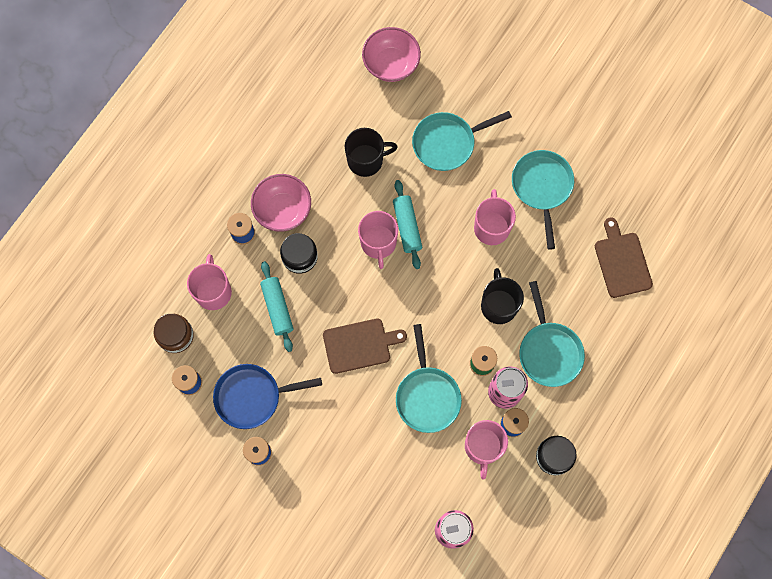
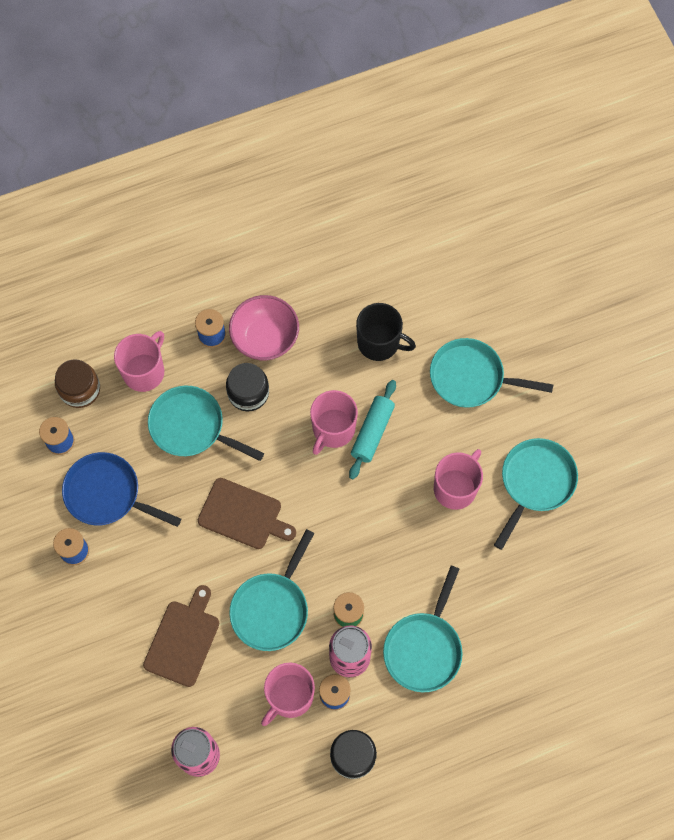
camera: 35 degrees right, 5 degrees down
turquoise rolling pin [260,261,293,352] -> turquoise pan [148,386,264,461]
pink bowl [362,27,421,82] -> none
black mug [481,268,524,324] -> none
brown cutting board [595,217,653,298] -> brown cutting board moved to [143,585,219,687]

